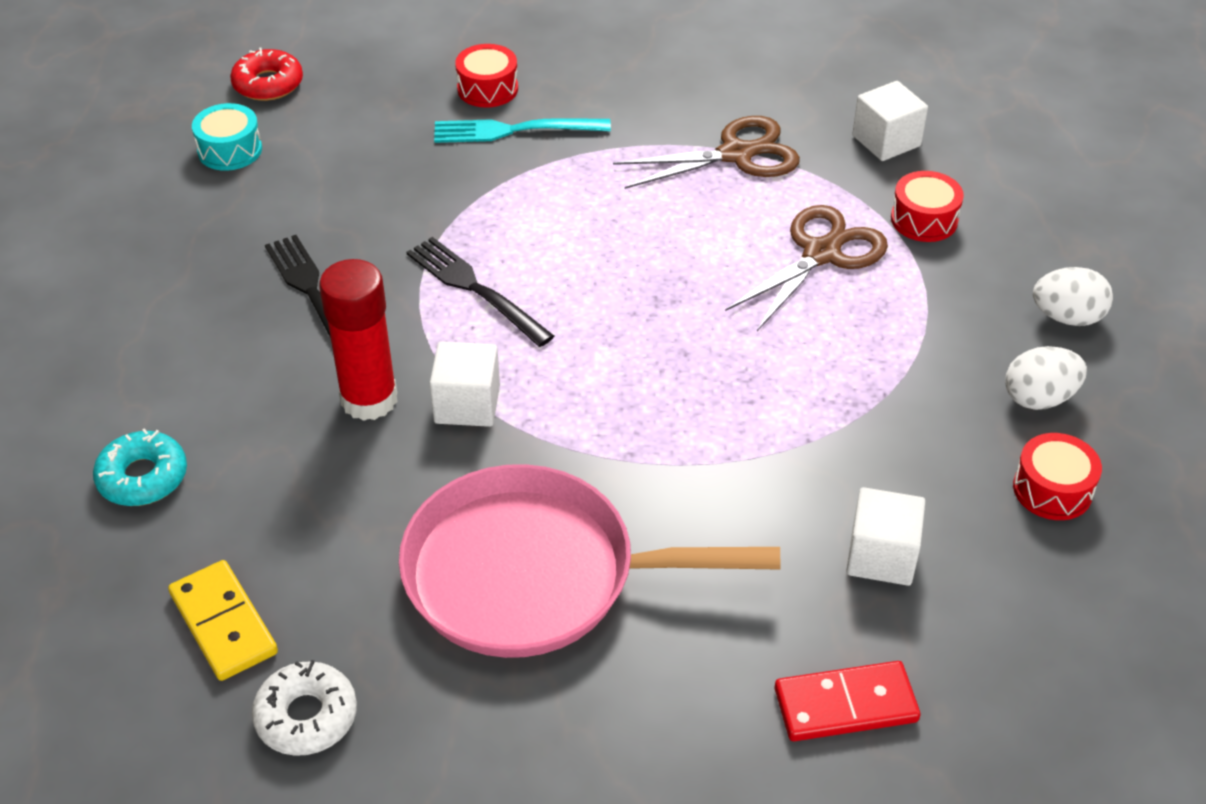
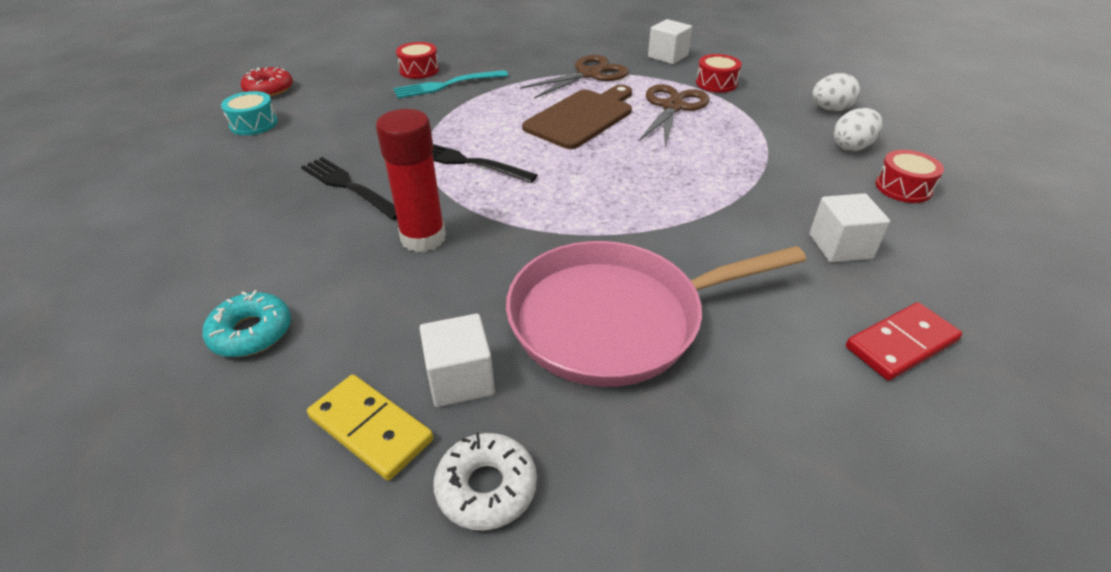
camera: 20 degrees left, 5 degrees down
white cube [430,341,500,427] -> white cube moved to [419,314,495,407]
none -> brown cutting board [522,85,632,149]

